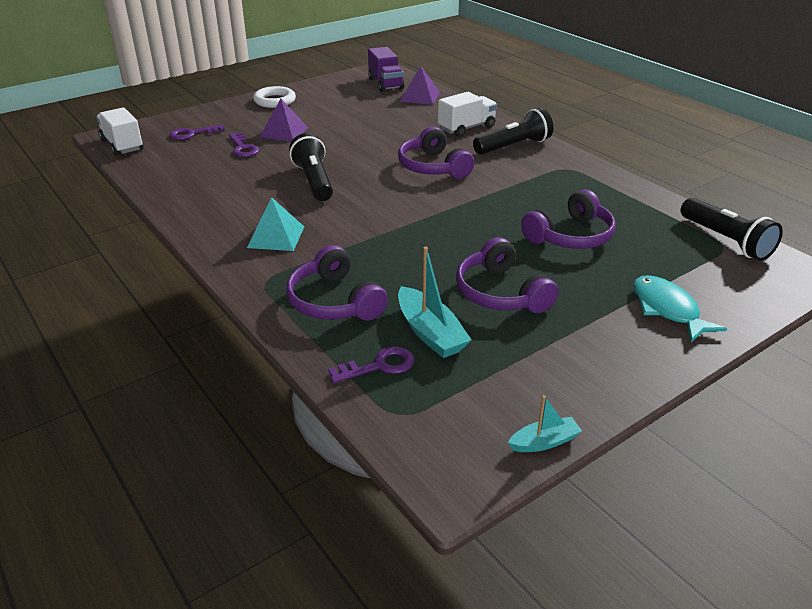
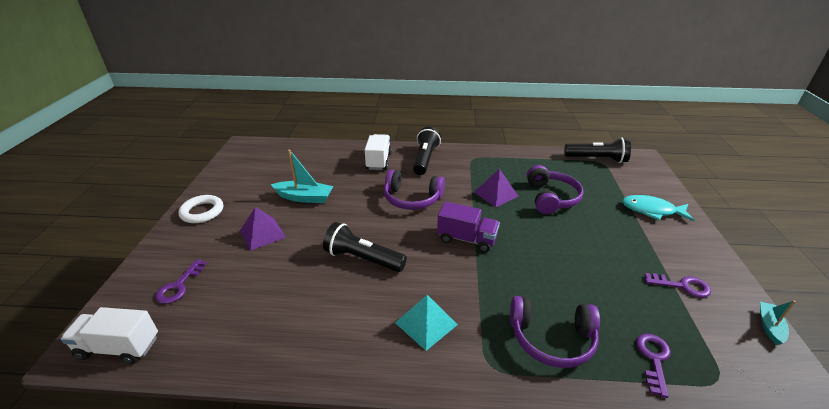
camera: 50 degrees left, 0 degrees up
purple key [229,133,259,157] -> purple key moved to [645,273,711,298]
purple truck [368,47,404,92] -> purple truck moved to [437,202,500,252]
turquoise boat [398,246,471,358] -> turquoise boat moved to [271,150,333,203]
purple pyramid [400,65,440,105] -> purple pyramid moved to [474,169,519,207]
purple headphones [456,237,558,313] -> none

